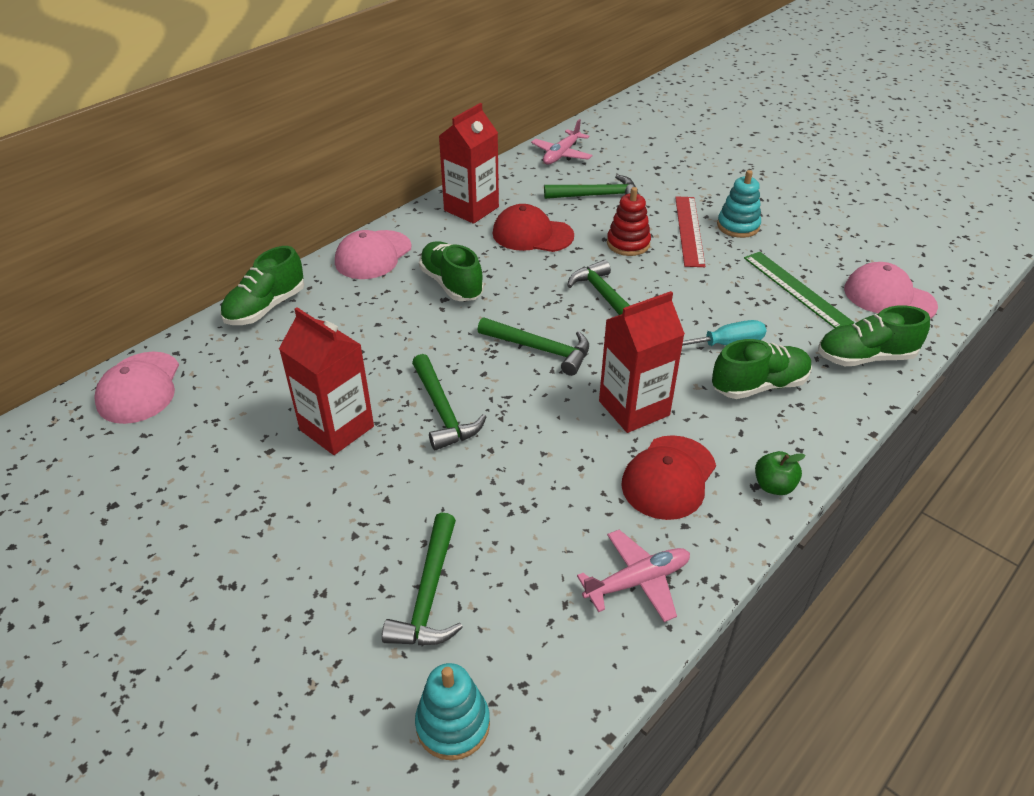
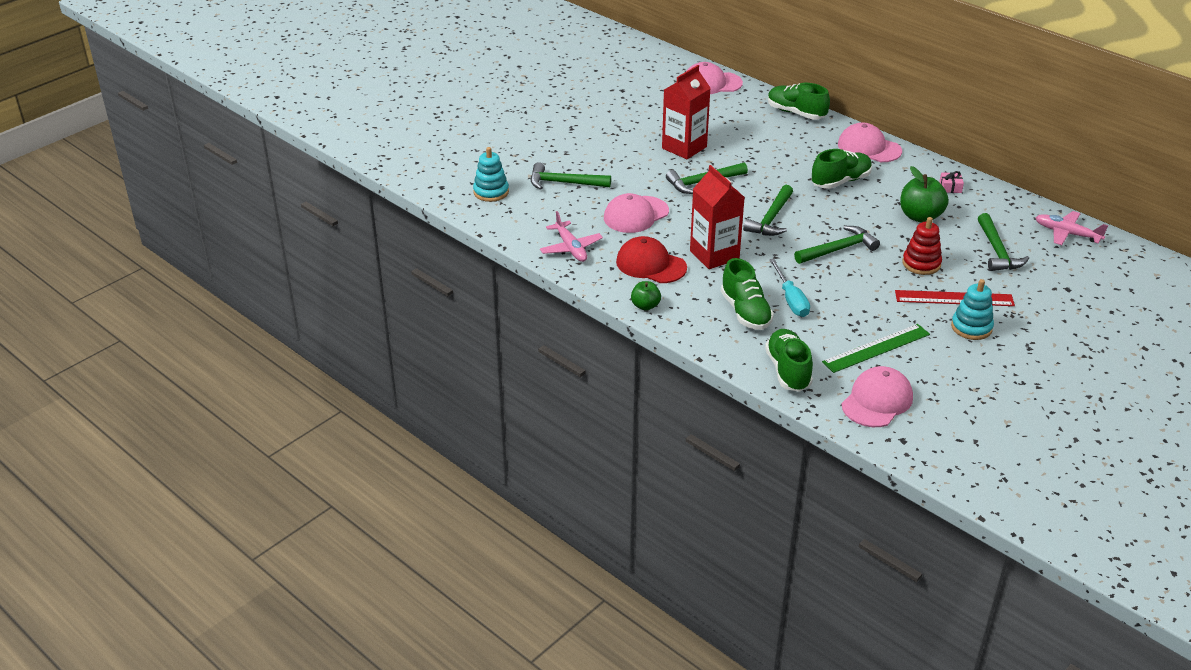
camera: 90 degrees right, 5 degrees down
red carton [439,103,499,224] -> pink gift [939,171,964,193]
red cap [493,204,574,252] -> green apple [900,166,949,223]
none -> pink cap [604,193,669,233]

